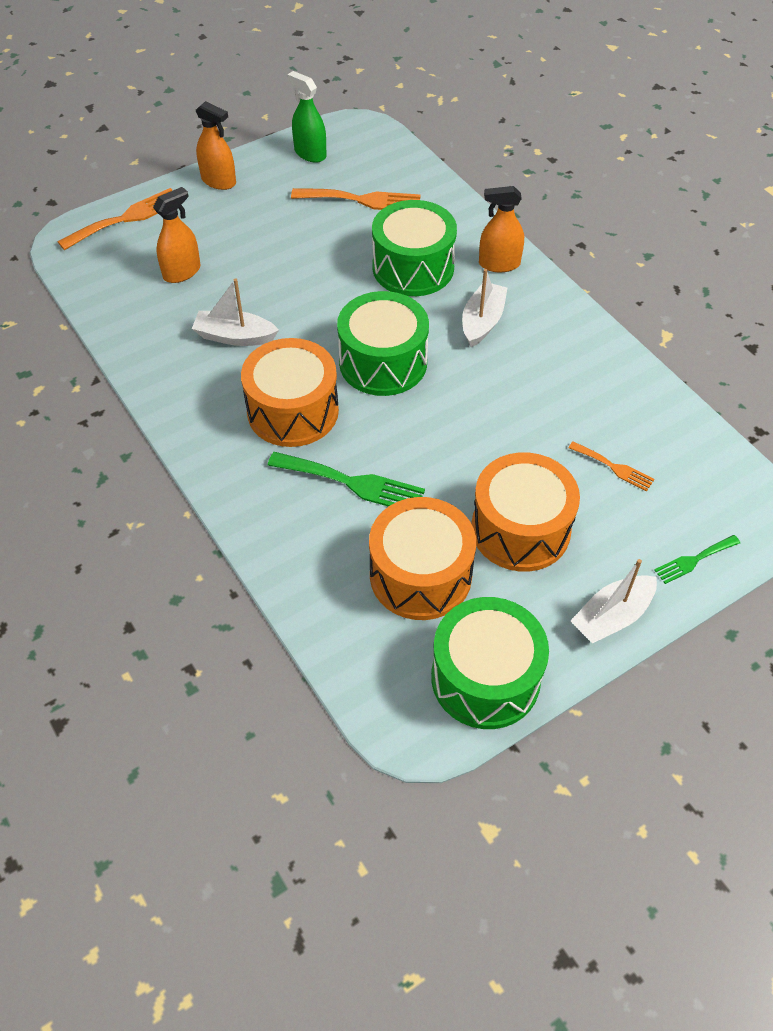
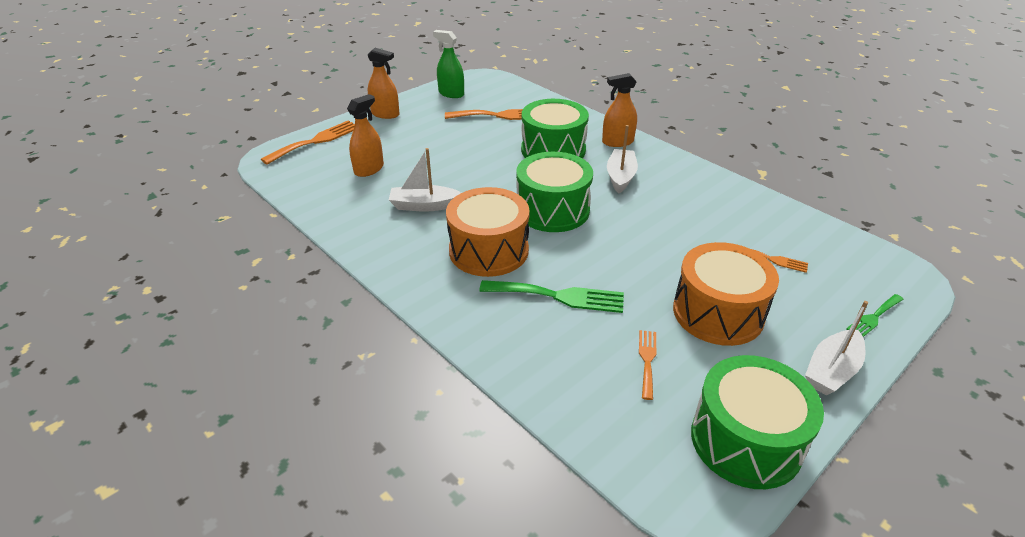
camera: 10 degrees left, 15 degrees down
orange drum [369,497,476,620] -> orange fork [639,330,656,400]

